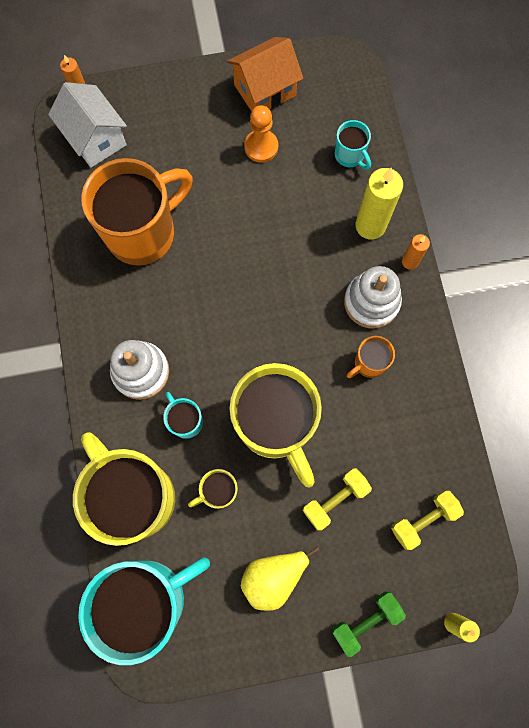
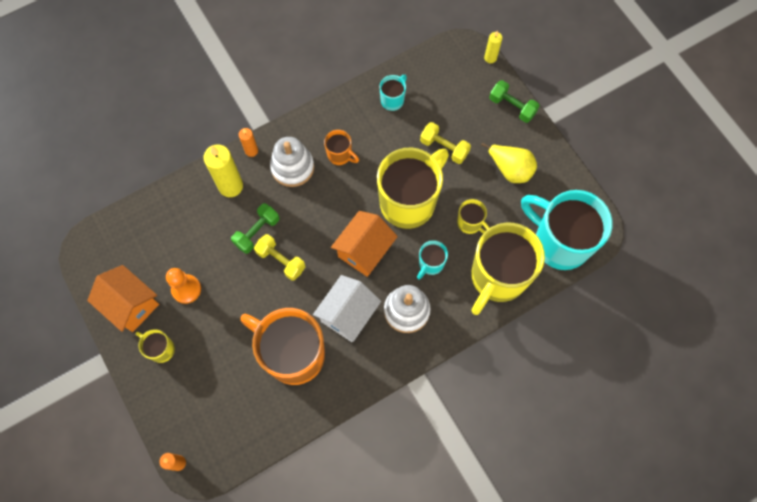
camera: 110 degrees left, 5 degrees down
white house [48,82,127,168] -> white house moved to [313,275,381,342]
turquoise mug [335,120,371,170] -> turquoise mug moved to [379,75,407,111]
yellow dumbbell [391,491,464,550] -> yellow dumbbell moved to [254,234,305,281]
none -> yellow mug [136,329,175,363]
none -> green dumbbell [231,203,279,254]
none -> orange house [331,211,398,277]

